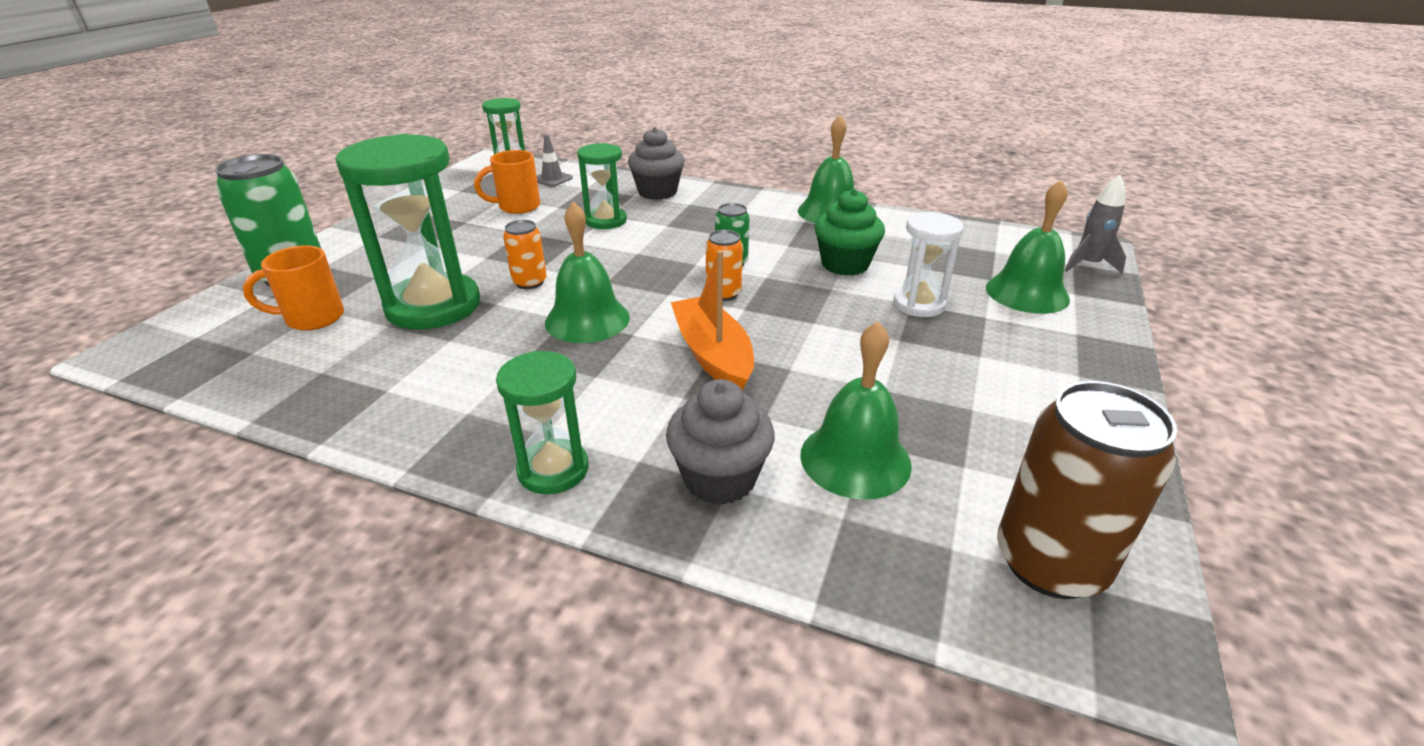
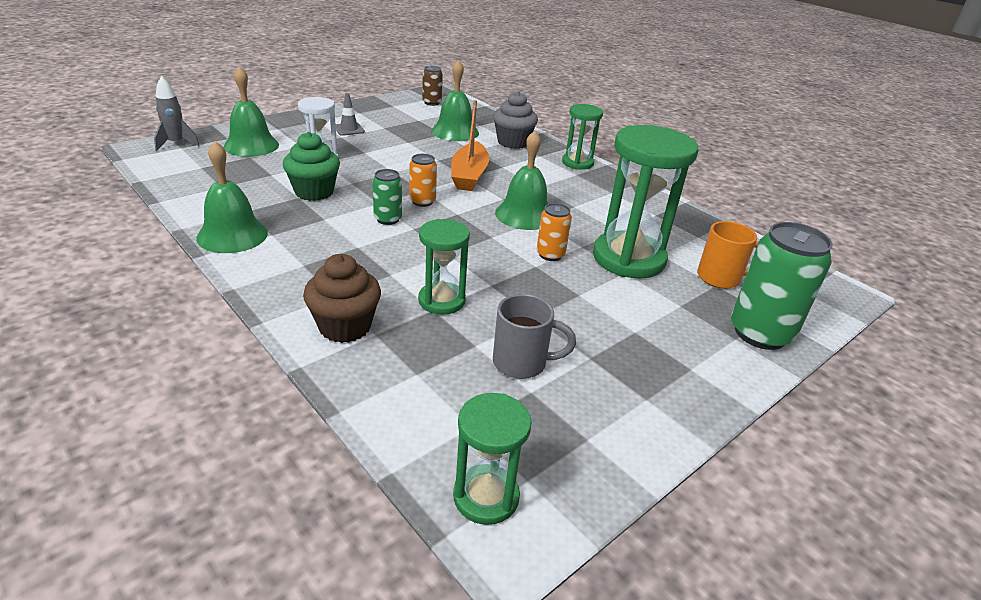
camera: 155 degrees left, 0 degrees up
orange mug [474,150,540,214] -> grey mug [493,294,576,379]
grey traffic cone [537,135,573,187] -> grey traffic cone moved to [336,93,365,136]
grey cupcake [628,127,685,200] -> brown cupcake [303,254,381,343]
brown can [997,381,1177,599] -> brown can [422,66,443,106], size x0.53

